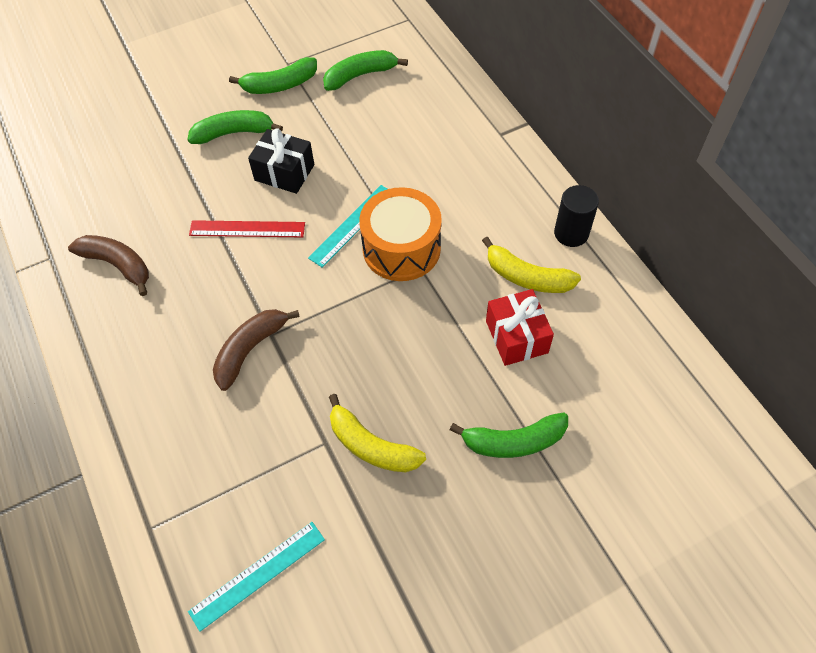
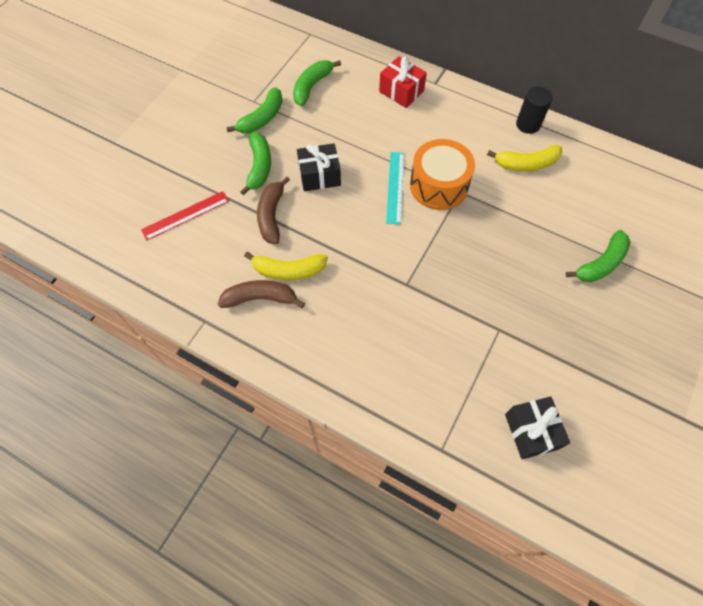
camera: 35 degrees left, 5 degrees up
green banana [187,110,283,144] -> green banana turned 135 degrees clockwise [240,133,271,195]
turquoise ruler [188,522,325,632] -> black gift [505,397,570,459]
red ruler [189,220,305,237] -> red ruler moved to [141,191,229,241]
brown banana [213,309,300,391] -> brown banana moved to [257,176,290,244]
yellow banana [329,394,426,472] -> yellow banana moved to [244,252,328,280]
red gift [486,289,554,366] -> red gift moved to [379,56,427,108]

